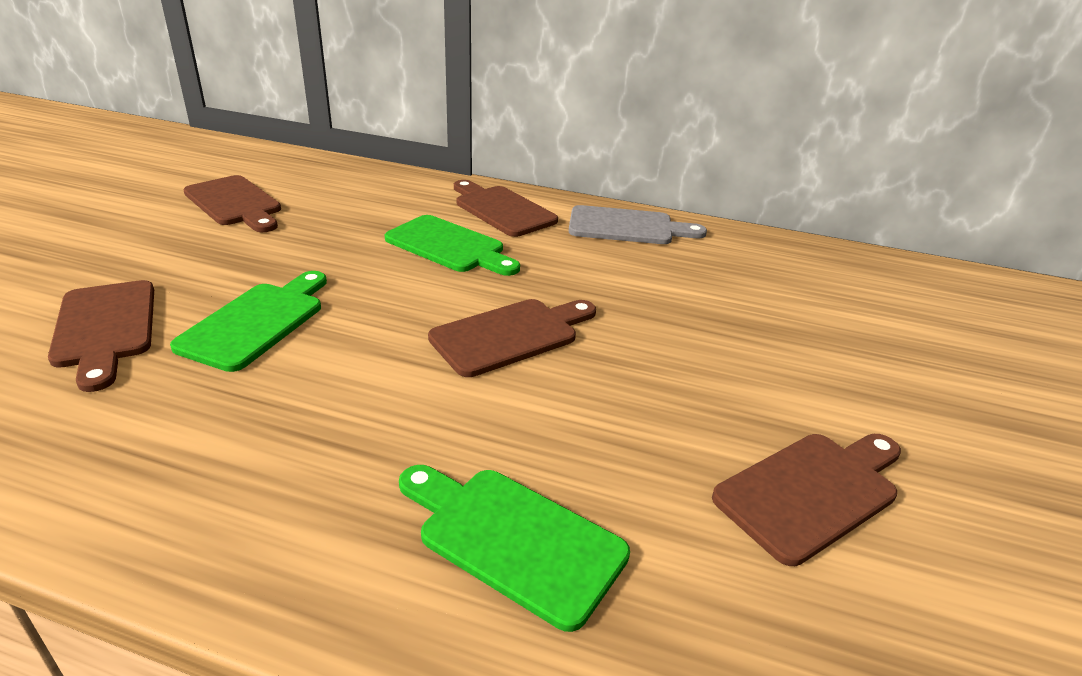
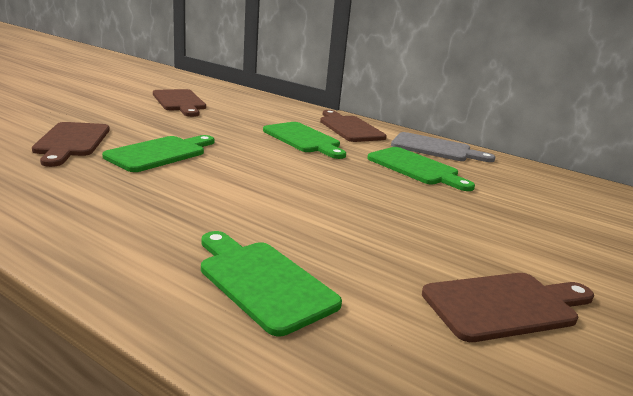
camera: 15 degrees right, 10 degrees down
brown cutting board [428,299,596,377] -> none
none -> green cutting board [367,147,475,191]

